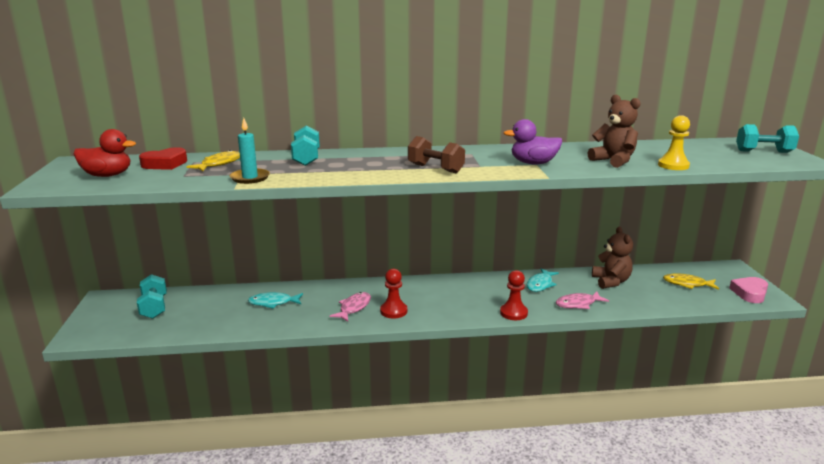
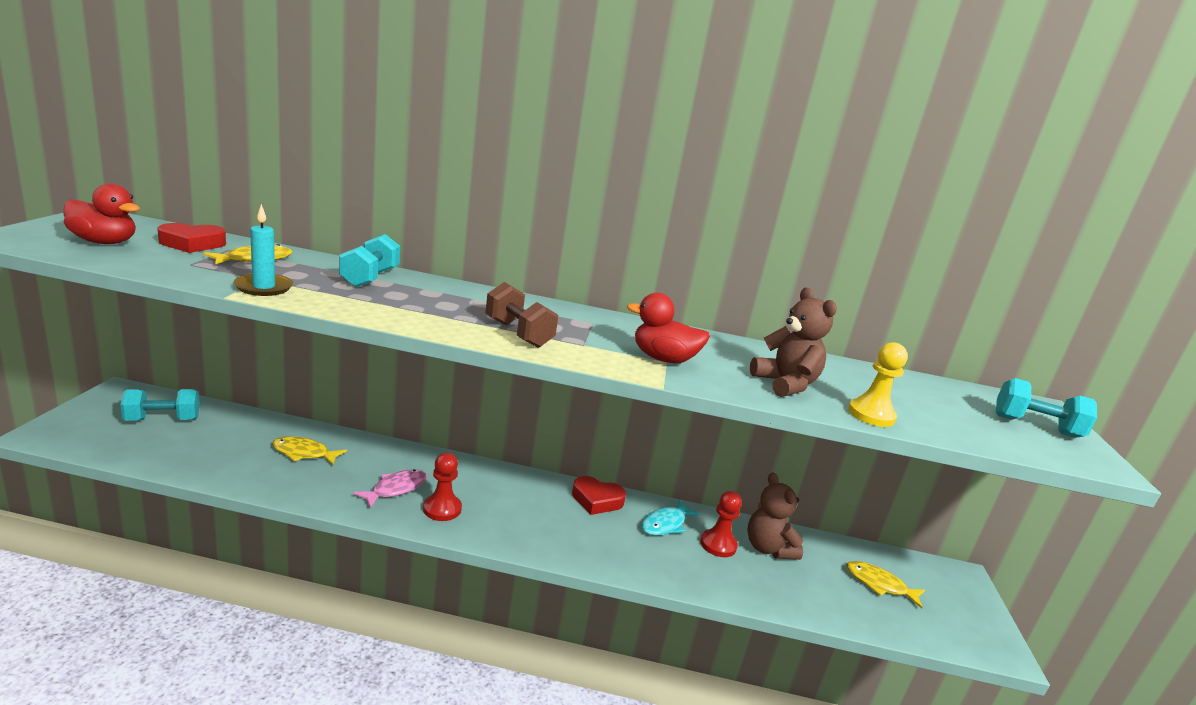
camera: 10 degrees right, 0 degrees up
turquoise dumbbell [137,274,167,319] -> turquoise dumbbell turned 75 degrees clockwise [120,389,200,421]
turquoise fish [248,292,303,309] -> yellow fish [272,436,347,465]
red pawn [500,270,528,320] -> red pawn moved to [700,491,742,557]
purple duck [504,119,562,165] -> red duck [627,293,710,364]
pink fish [556,292,609,309] -> none
brown teddy bear [592,227,633,289] -> brown teddy bear turned 150 degrees clockwise [747,473,803,560]
pink heart [729,277,768,303] -> none
none -> red heart [572,476,626,515]

